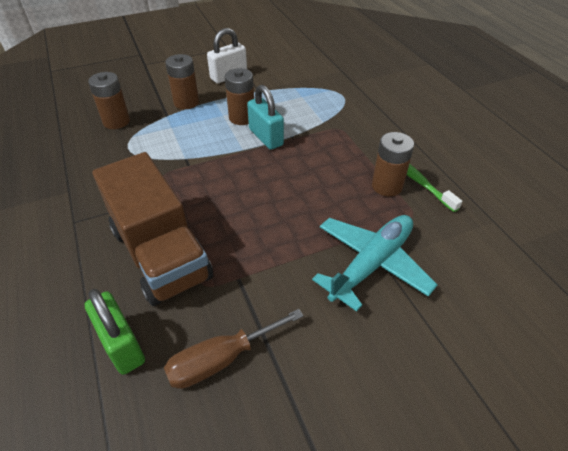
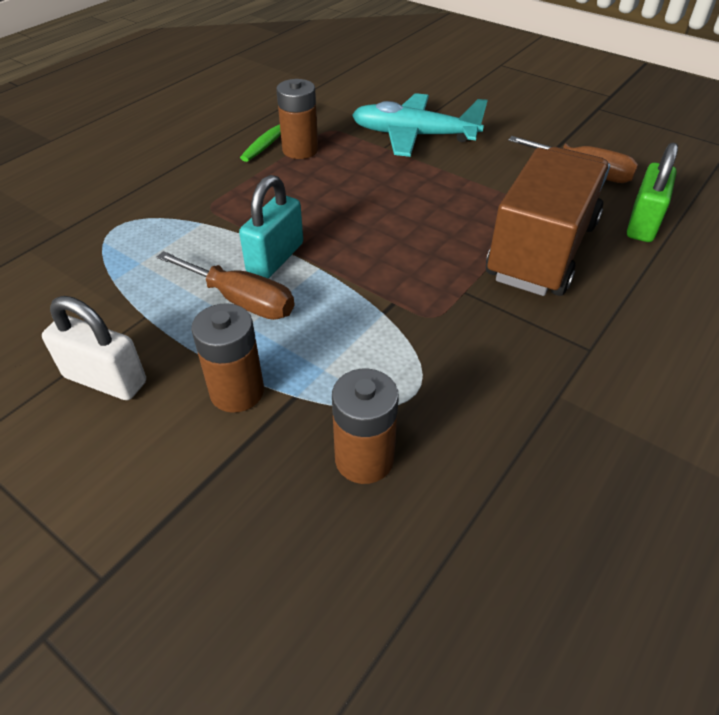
camera: 120 degrees left, 0 degrees up
brown battery [225,68,254,125] -> brown screwdriver [157,251,294,320]

